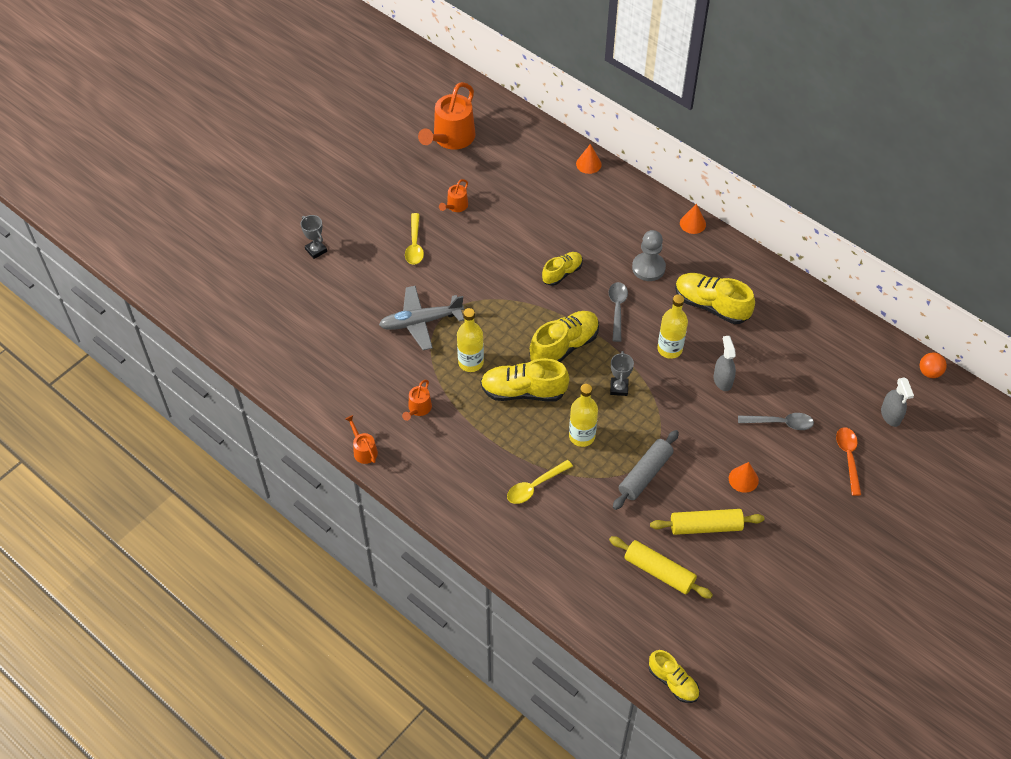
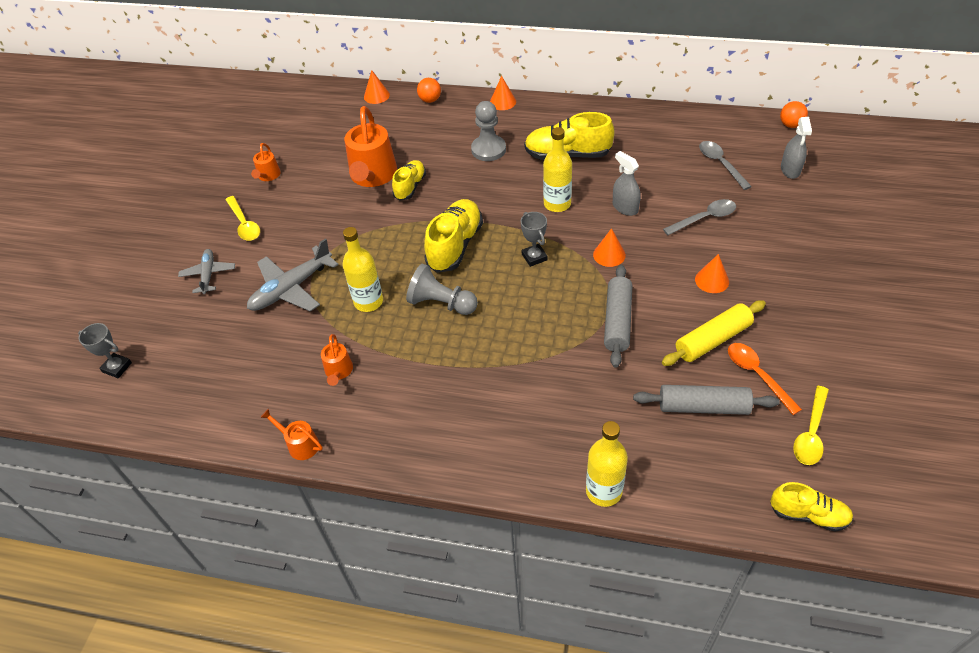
camera: 25 degrees left, 5 degrees down
grey trophy [301,215,327,259] -> grey trophy moved to [78,323,132,378]
orange watering can [418,82,476,150] -> orange watering can moved to [344,106,397,187]
yellow shoe [481,358,569,401] -> grey pawn [406,264,478,315]
yellow spoon [507,460,573,504] -> yellow spoon moved to [793,386,829,465]
yellow bottle [569,384,598,447] -> yellow bottle moved to [586,421,628,507]
grey spoon [609,282,628,342] -> grey spoon moved to [699,141,752,190]
yellow rolling pin [609,536,713,599] -> grey rolling pin [633,385,779,415]
orange spoon [836,427,861,496] -> orange spoon moved to [728,343,802,415]
grey spray bottle [881,378,914,427] -> grey spray bottle turned 45 degrees clockwise [781,117,812,179]
none -> grey plane [178,249,235,294]
none -> orange ball [417,78,441,103]
none -> orange cone [593,228,626,267]

